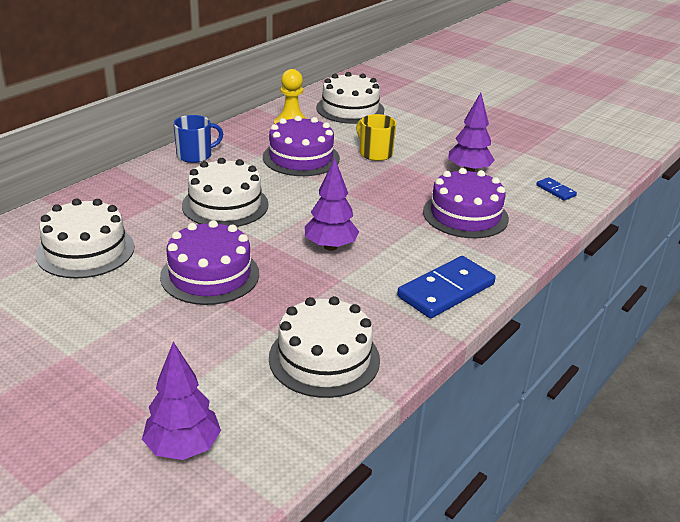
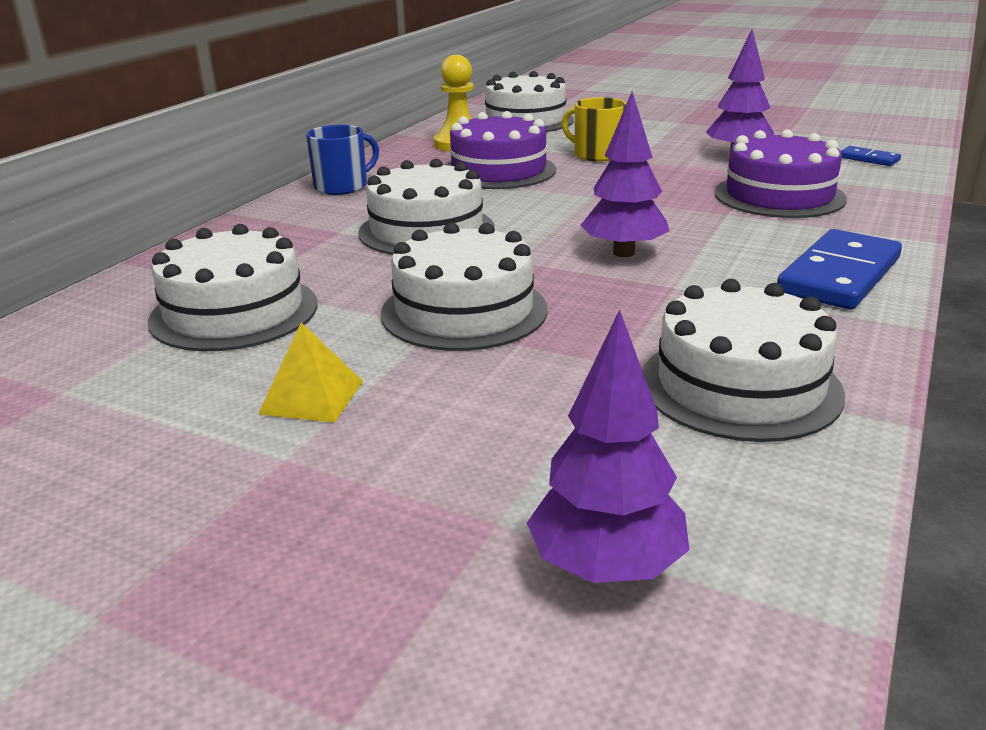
camera: 10 degrees left, 5 degrees down
purple cake [160,220,259,305] -> white cake [381,222,548,351]
none -> yellow pyramid [258,322,363,423]

